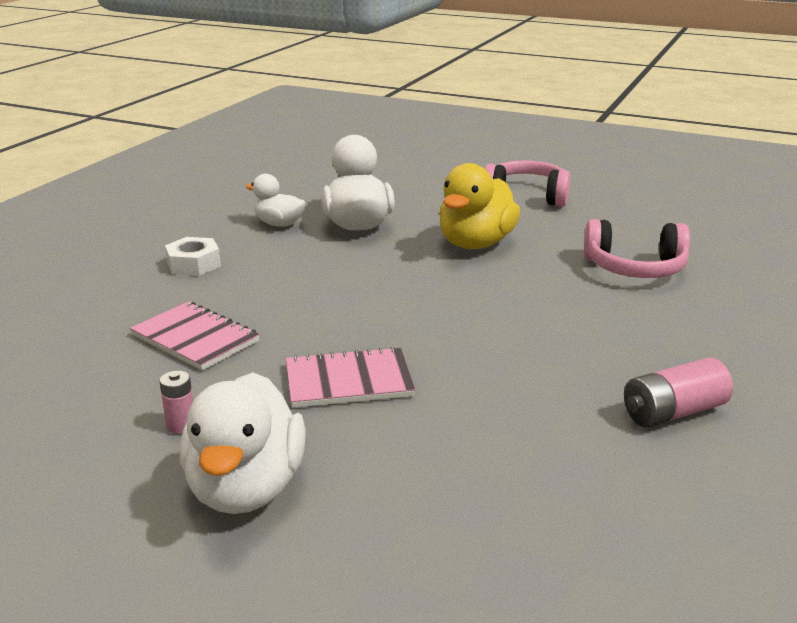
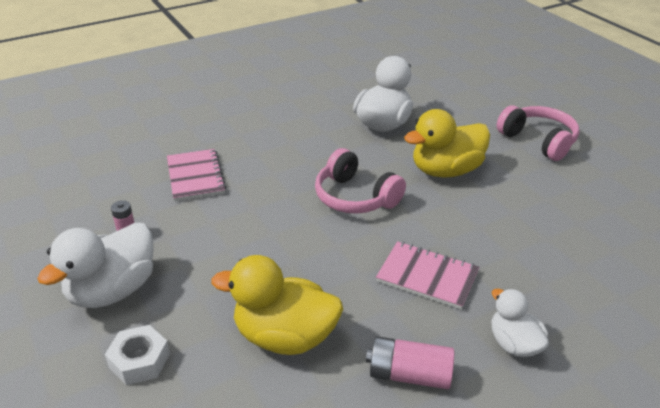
camera: 35 degrees right, 10 degrees up
white nut [165,237,221,276] -> white nut moved to [105,325,170,385]
white duck [246,174,305,227] -> white duck moved to [491,288,549,357]
pink notebook [286,346,415,408] -> pink notebook moved to [376,241,479,309]
pink headphones [584,219,690,278] -> pink headphones moved to [315,148,406,214]
none -> yellow duck [211,255,343,355]

